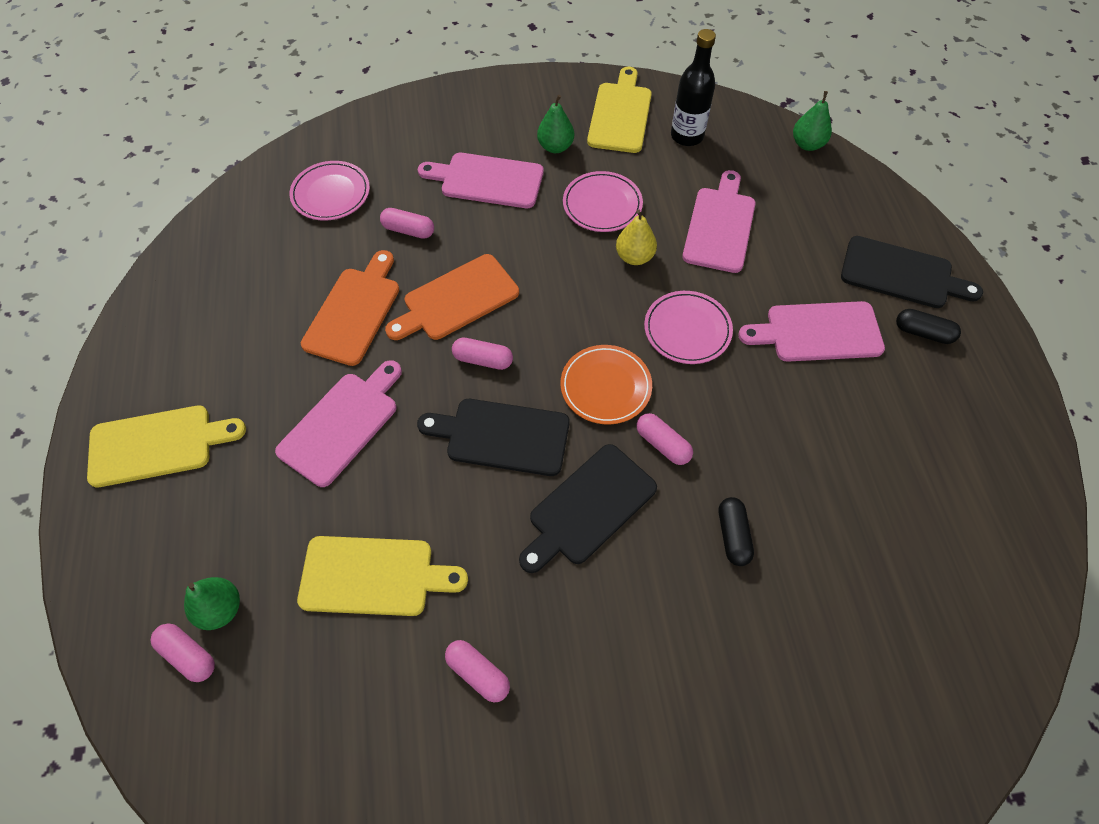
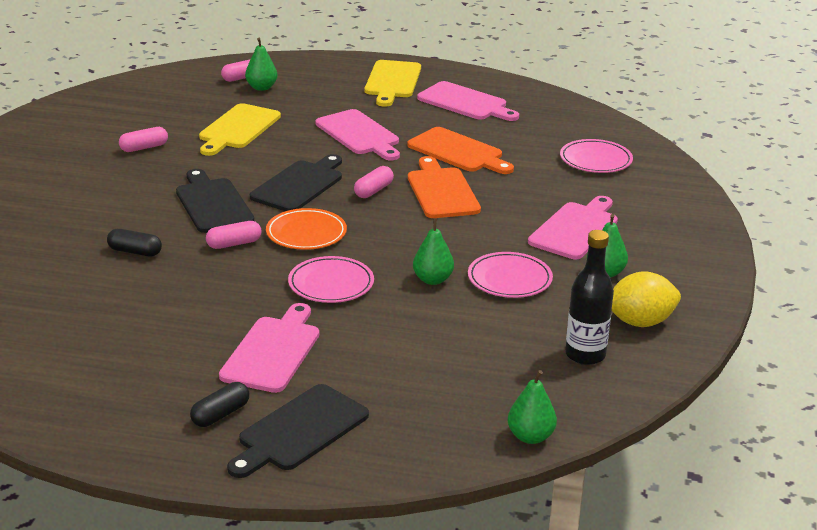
camera: 110 degrees right, 30 degrees down
pink capsule [380,208,434,239] -> none
yellow cutting board [587,67,652,153] -> yellow lemon [611,271,681,327]
yellow pear [616,209,657,265] -> green pear [413,218,454,285]
pink cutting board [682,170,756,273] -> pink cutting board moved to [417,81,519,121]

